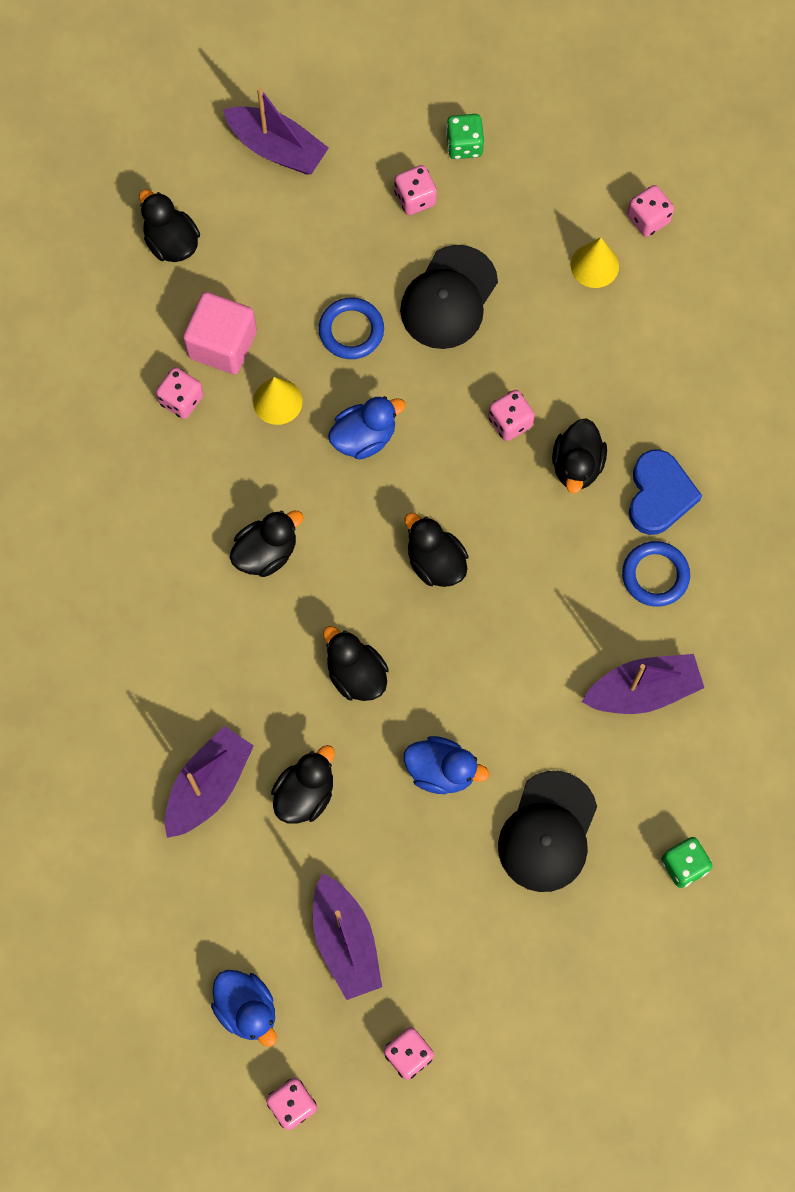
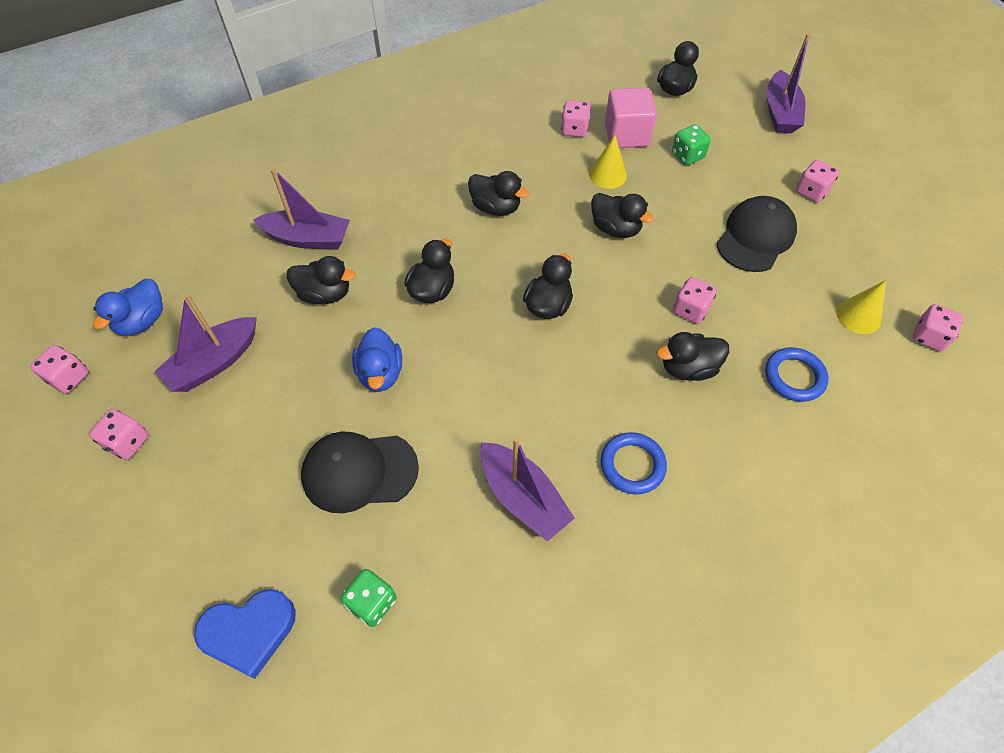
camera: 65 degrees right, 15 degrees down
blue ring [318,297,384,359] -> blue ring moved to [765,347,829,402]
blue duck [328,396,406,460] -> black duck [591,193,654,238]
black cap [400,245,498,349] -> black cap turned 120 degrees clockwise [717,196,797,272]
green dice [446,114,484,159] -> green dice moved to [672,125,711,165]
blue heart [629,449,702,535] -> blue heart moved to [194,589,296,679]

